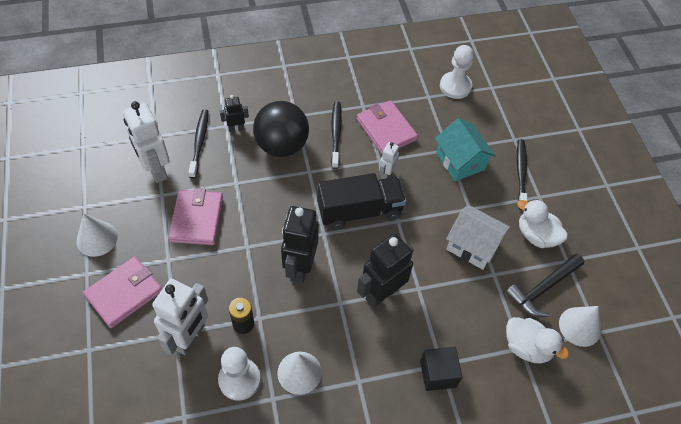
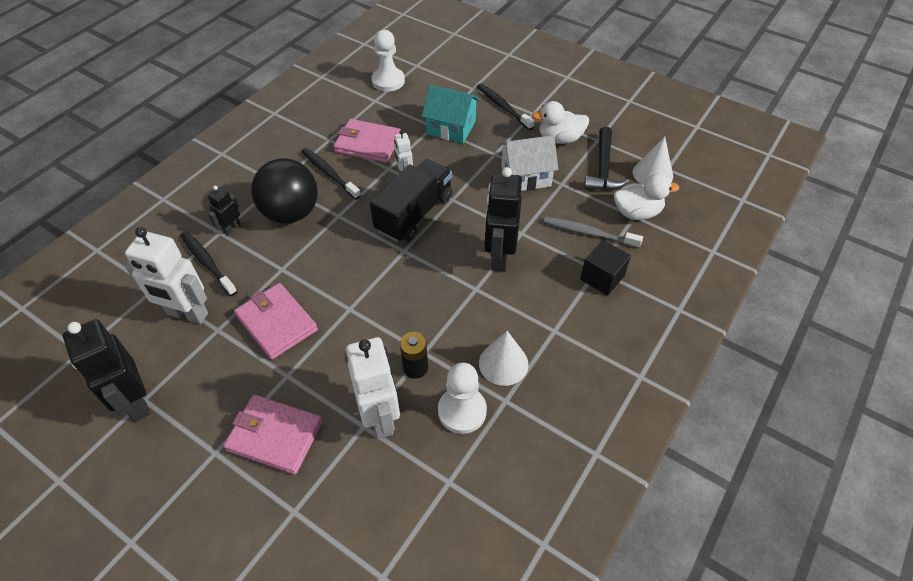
camera: 40 degrees left, 5 degrees down
white cone [77,213,118,257] -> none
pink wallet [83,257,162,328] -> pink wallet turned 75 degrees counterclockwise [223,394,323,475]
black robot [281,206,319,283] -> black robot moved to [63,319,150,422]
none -> grey toothbrush [543,216,643,248]

